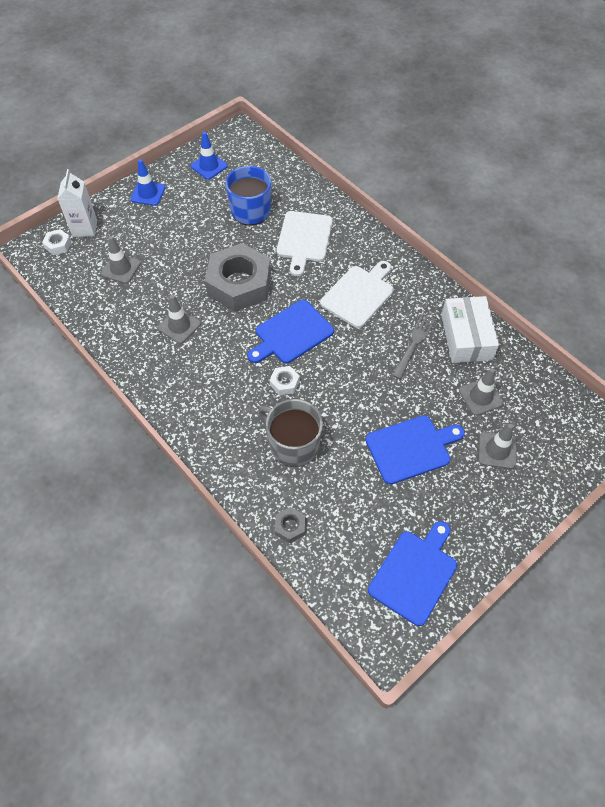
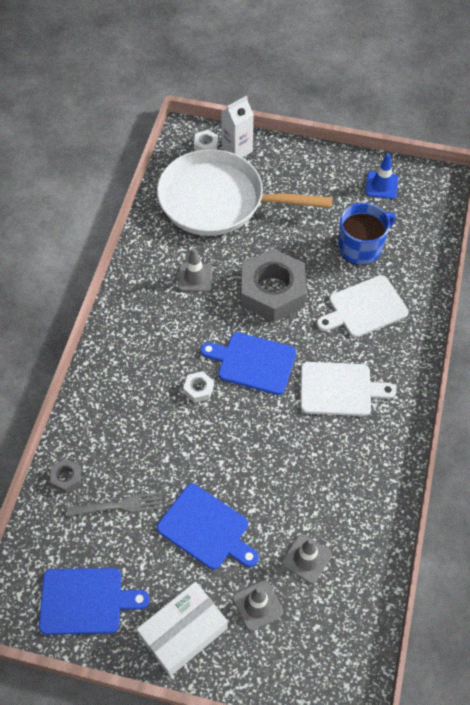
camera: 55 degrees right, 0 degrees up
grey traffic cone [101,236,141,284] -> white pan [157,149,332,236]
blue traffic cone [130,159,166,206] -> none
grey mug [258,399,323,467] -> none
grey fork [392,314,436,379] -> grey fork moved to [67,492,163,517]
white box [441,296,499,363] -> white box moved to [137,582,228,677]

